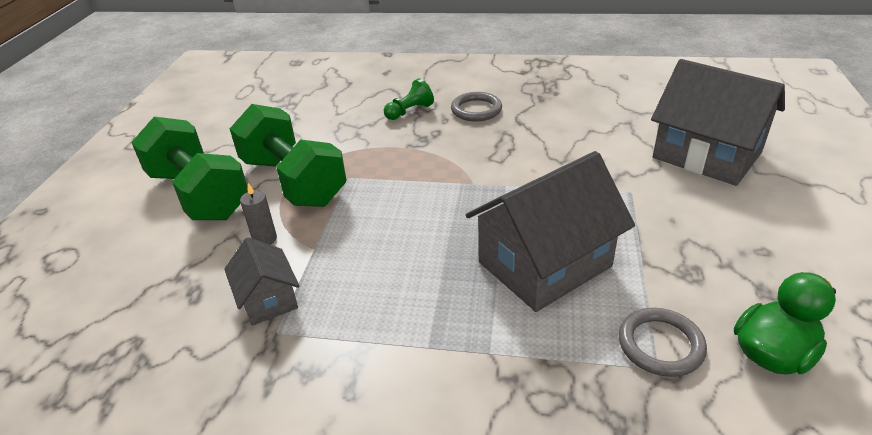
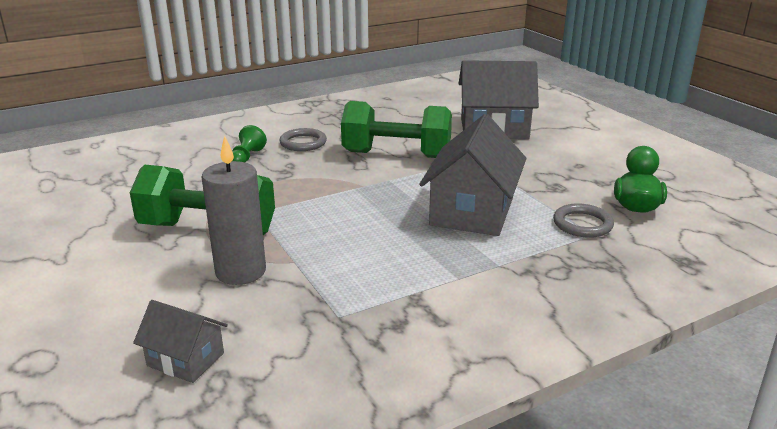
camera: 40 degrees left, 10 degrees down
green dumbbell [131,117,248,220] -> green dumbbell moved to [341,101,452,158]
grey house [224,237,299,326] -> grey house moved to [133,300,228,383]
grey candle [240,183,277,245] -> grey candle [202,136,266,285], size x2.11

